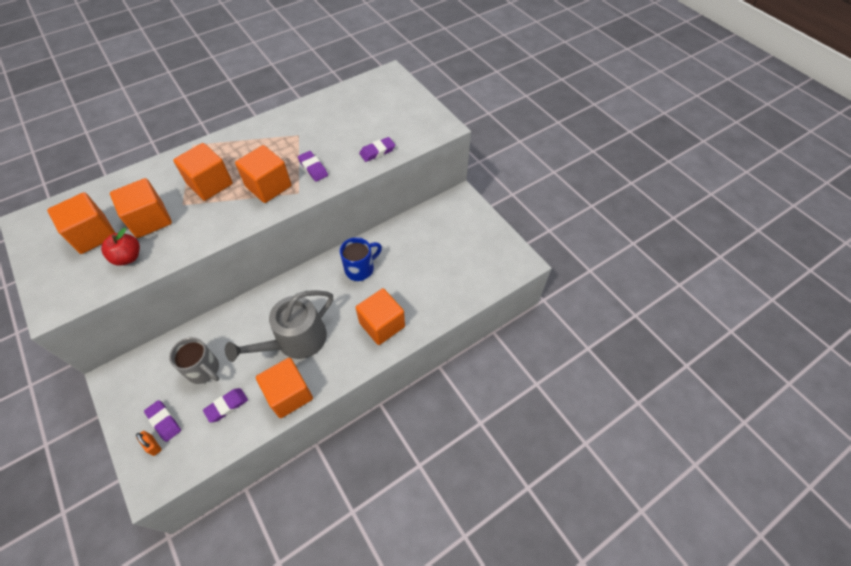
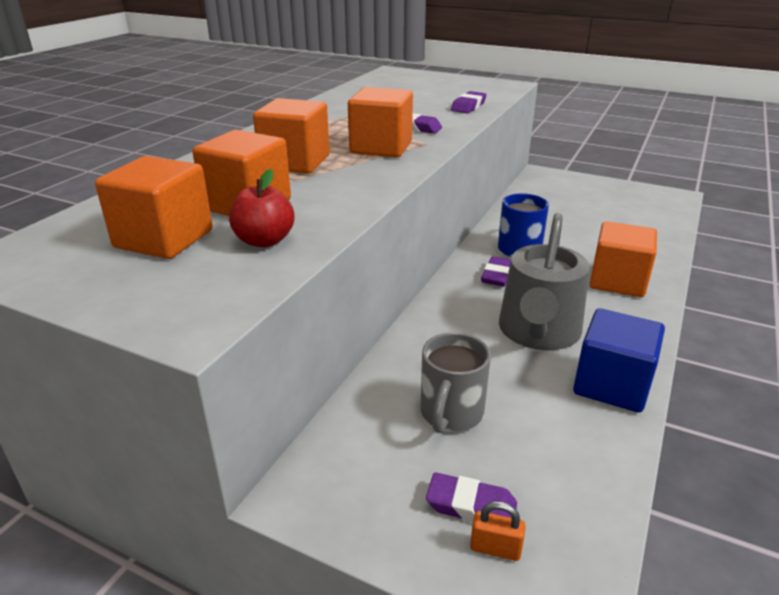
camera: 30 degrees left, 25 degrees down
grey mug [169,337,219,384] -> grey mug turned 105 degrees clockwise [420,332,491,433]
purple eraser [203,388,248,423] -> purple eraser moved to [481,256,511,286]
orange cube [256,358,313,418] -> blue cube [573,308,665,413]

